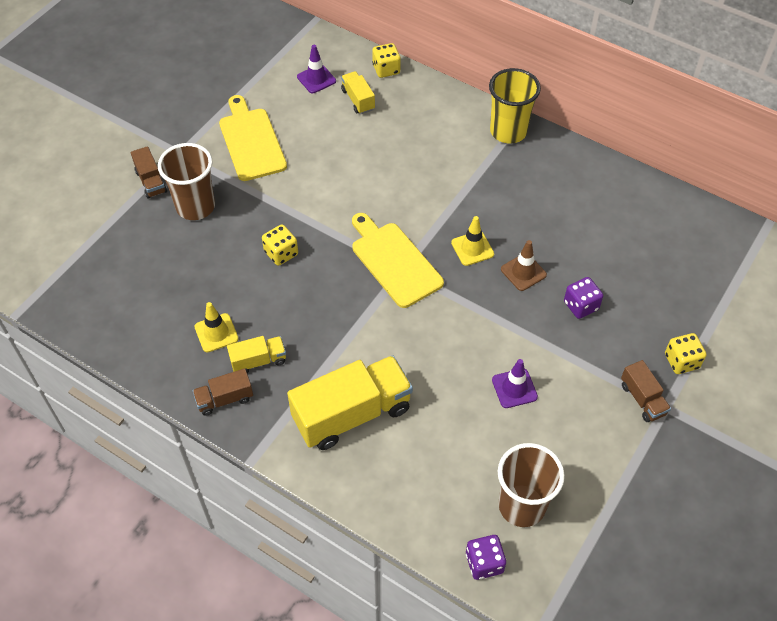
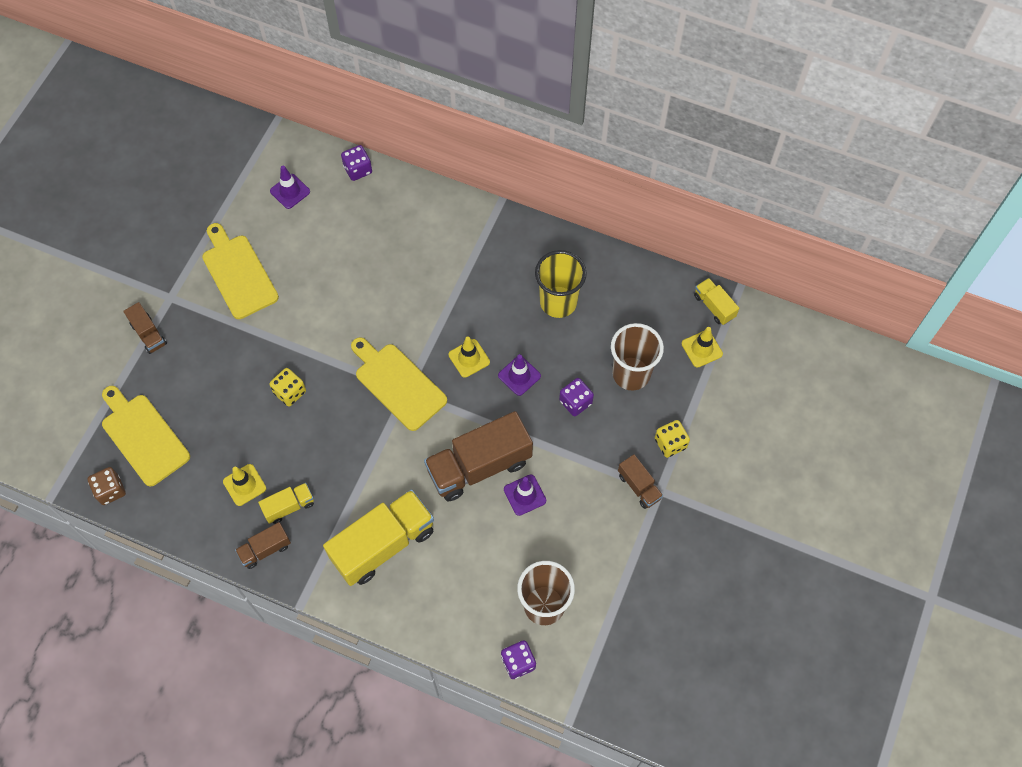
camera: 10 degrees left, 10 degrees up
brown cup [158,143,215,220] -> brown cup moved to [611,323,664,391]
yellow truck [341,71,375,114] -> yellow truck moved to [694,278,739,325]
yellow dice [372,43,401,78] -> purple dice [341,145,372,181]
yellow cup [489,68,541,144] -> yellow cup moved to [535,250,587,318]
brown traffic cone [501,240,547,291] -> purple traffic cone [498,354,541,396]
none -> brown dice [87,467,126,505]
none -> yellow cutting board [102,386,190,487]
none -> brown truck [424,411,533,501]
none -> yellow traffic cone [682,327,723,368]

